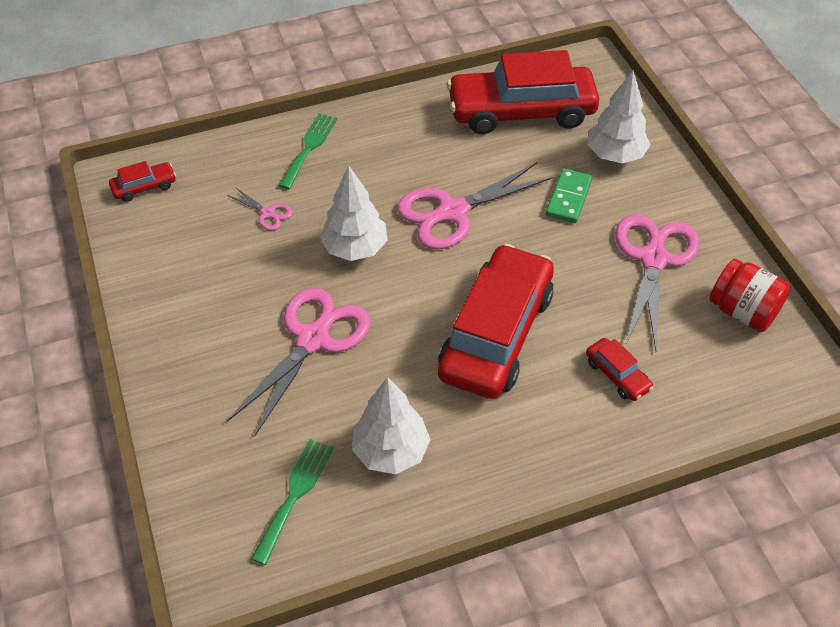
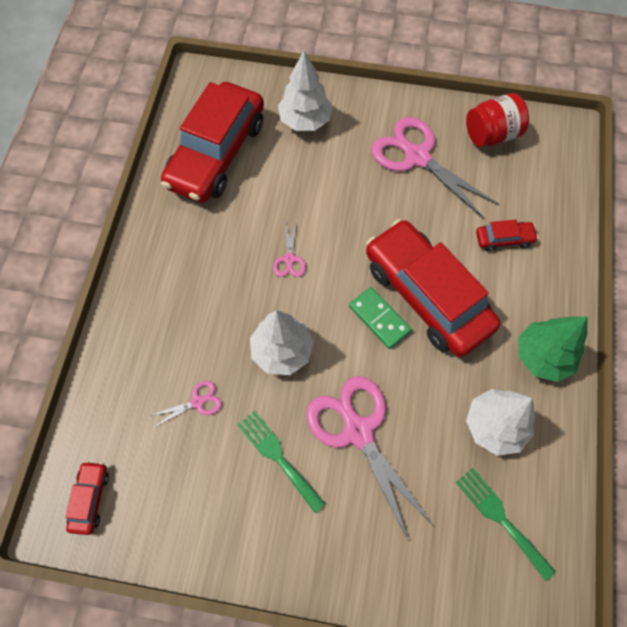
camera: 60 degrees left, 15 degrees up
green fork [279,113,337,190] -> green fork moved to [237,411,325,513]
pink scissors [397,162,553,249] -> pink scissors [273,221,306,277], size x0.44
green domino [546,168,593,223] -> green domino moved to [349,287,412,349]
none -> green tree [518,317,587,382]

